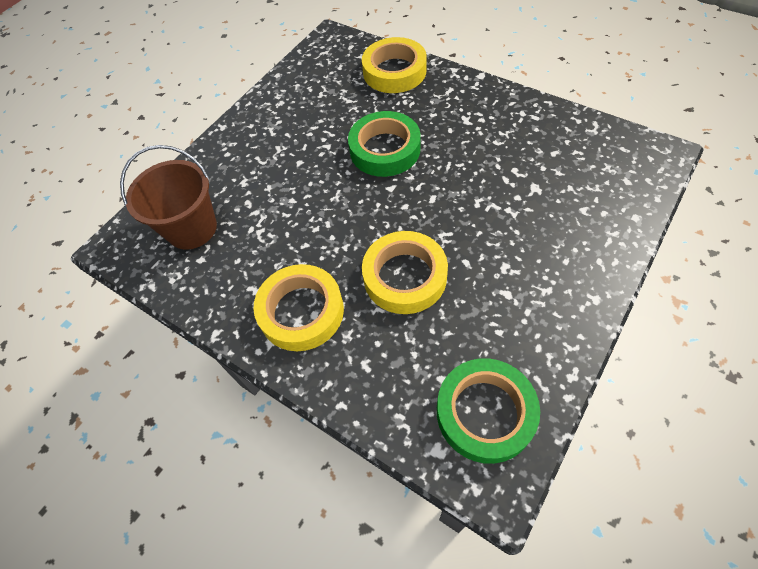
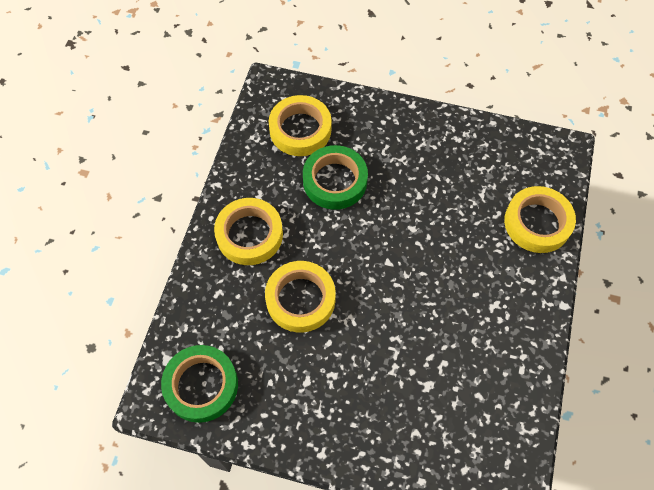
camera: 65 degrees right, 5 degrees up
brown bucket [120,145,217,250] -> yellow tape [269,95,332,156]
green tape [348,111,421,177] -> green tape moved to [303,145,368,210]

